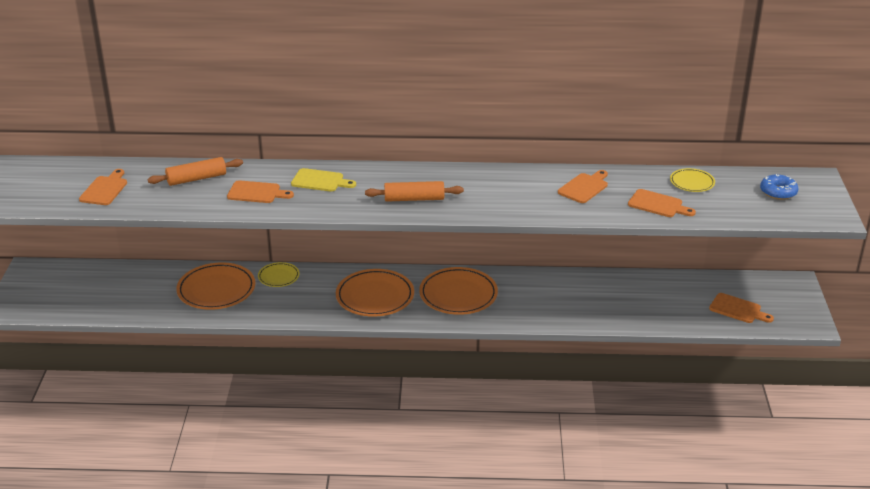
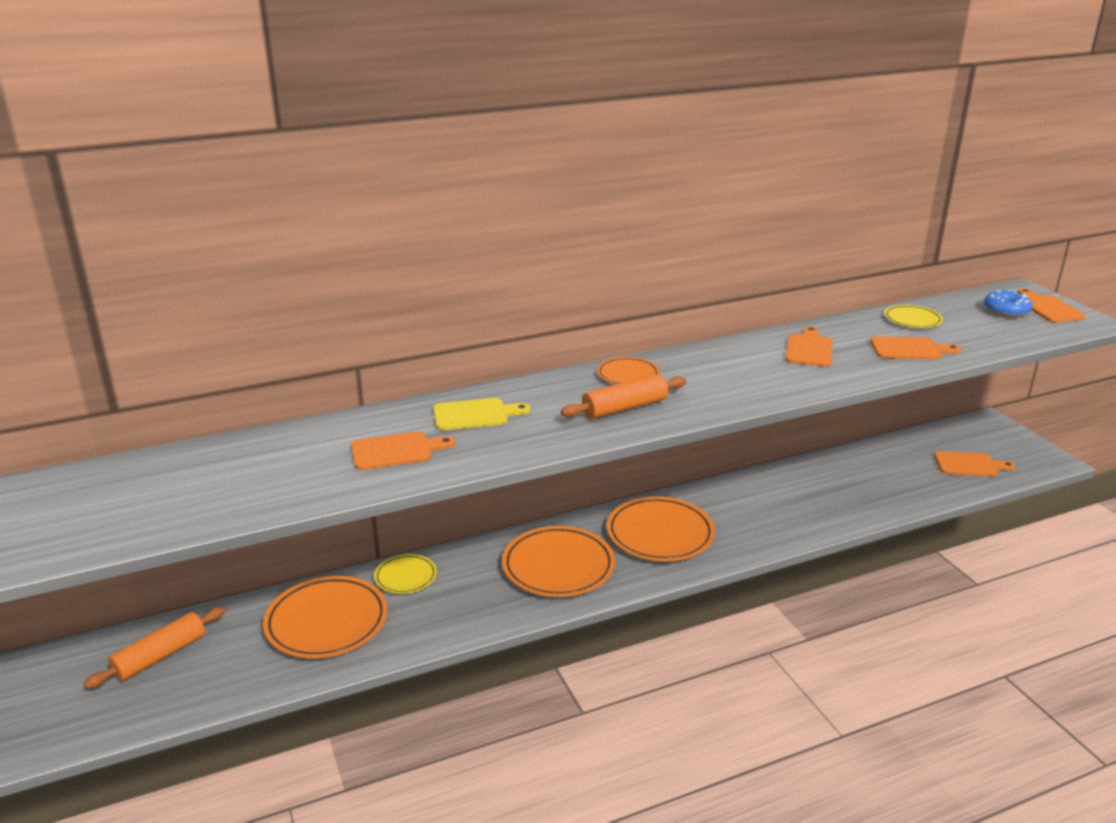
camera: 25 degrees left, 5 degrees down
orange cutting board [79,169,127,205] -> orange cutting board moved to [1018,288,1085,322]
orange rolling pin [148,157,243,186] -> orange rolling pin moved to [84,607,225,689]
none -> orange plate [597,357,660,384]

